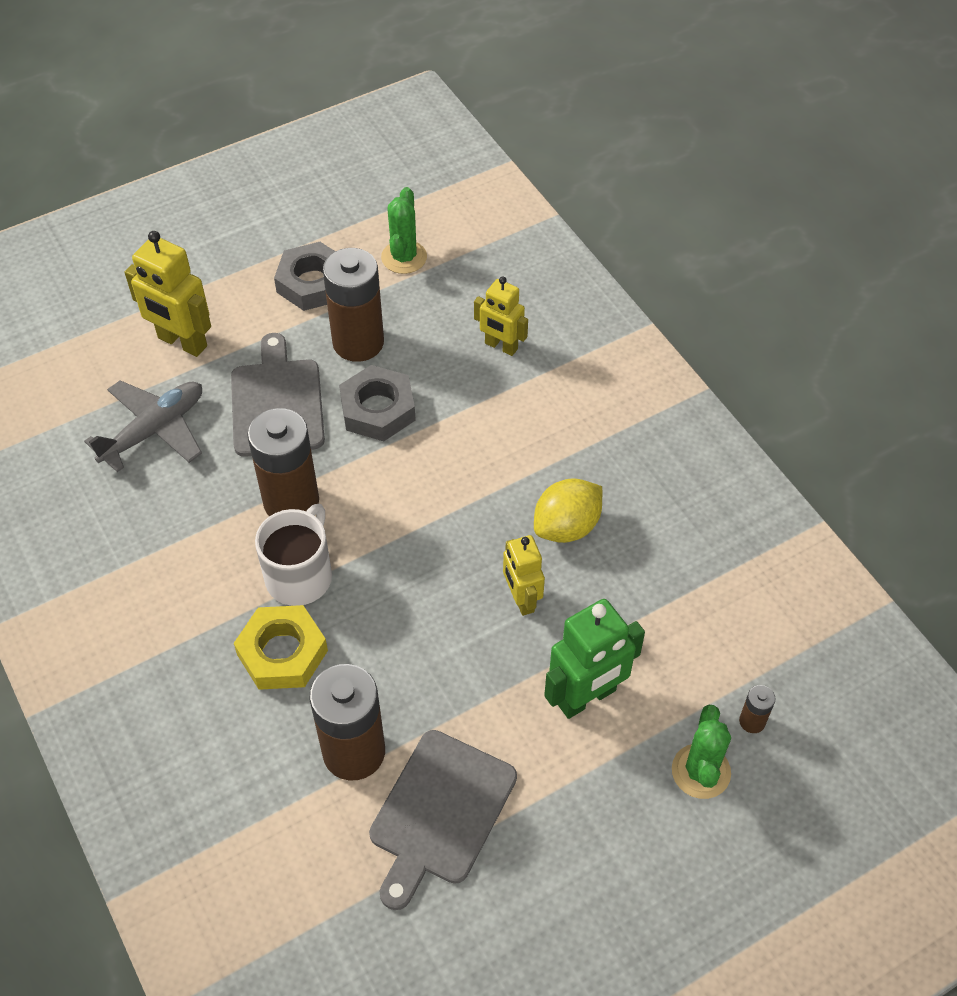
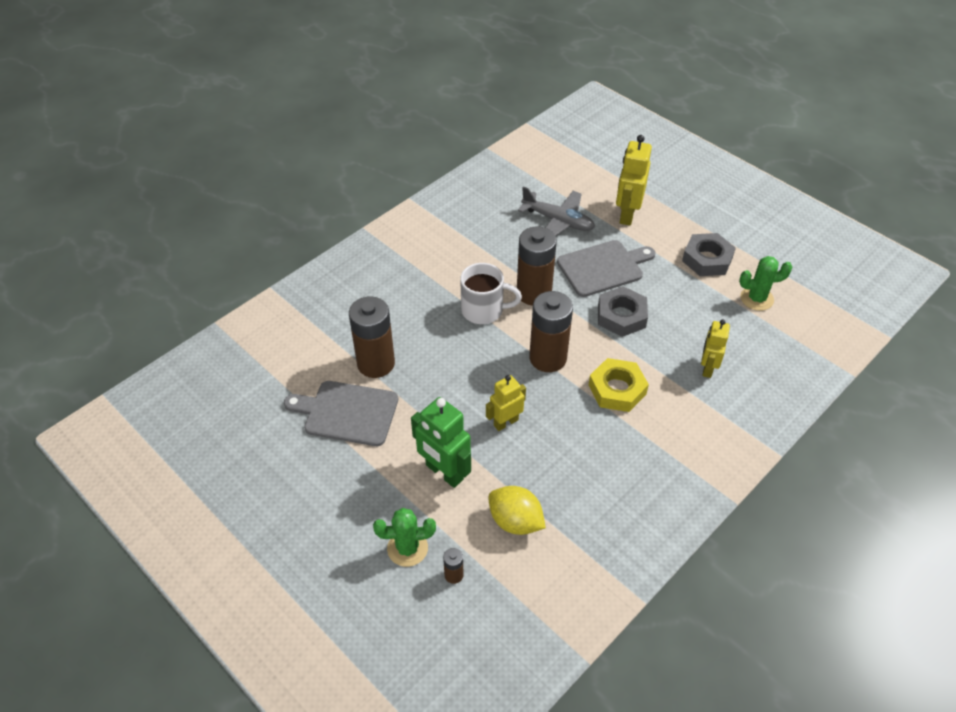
camera: 75 degrees right, 5 degrees down
yellow nut [234,605,328,690] -> yellow nut moved to [589,358,649,412]
brown battery [323,248,384,362] -> brown battery moved to [529,291,573,372]
yellow lemon [534,478,602,543] -> yellow lemon moved to [488,486,546,535]

